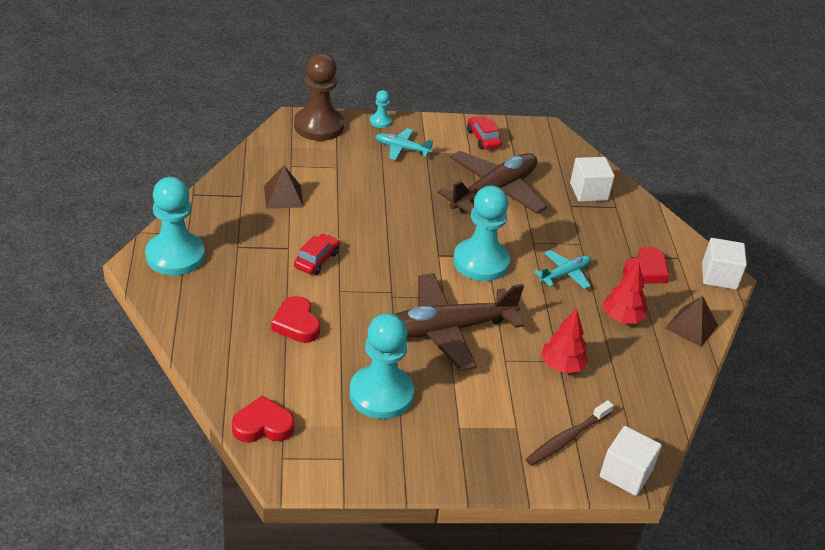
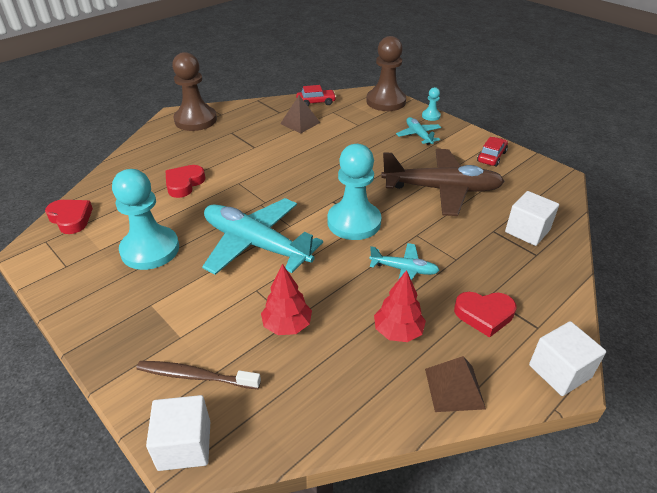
camera: 55 degrees right, 0 degrees up
turquoise pawn [145,177,205,276] -> brown pawn [172,52,217,131]
red car [294,233,340,275] -> red car moved to [296,85,336,106]
brown plane [395,273,524,371] -> turquoise plane [202,198,323,275]

